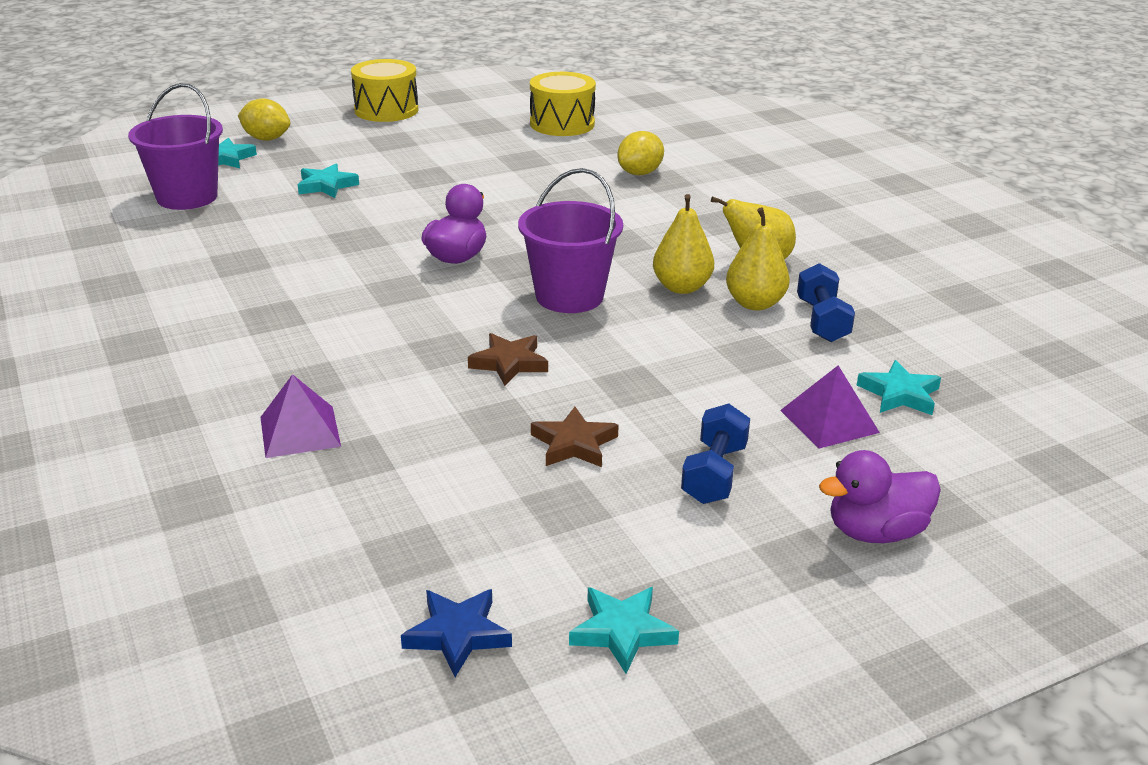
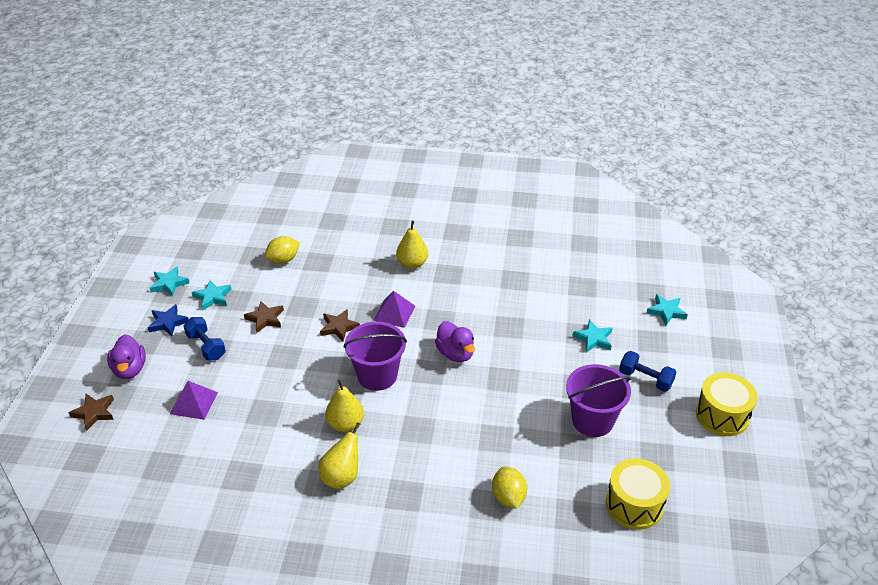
camera: 125 degrees right, 10 degrees up
purple bucket [128,83,223,210] -> purple bucket moved to [566,364,631,437]
yellow lemon [238,98,290,141] -> yellow lemon moved to [265,236,300,264]
purple pyramid [260,374,341,458] -> purple pyramid moved to [373,291,415,328]
blue star [401,589,512,677] -> blue star moved to [148,304,189,337]
yellow pear [726,207,790,310] -> yellow pear moved to [396,221,428,269]
blue dumbbell [797,263,855,342] -> blue dumbbell moved to [619,351,676,392]
purple duck [819,450,941,543] -> purple duck turned 150 degrees clockwise [107,334,146,379]
turquoise star [857,360,941,415] -> turquoise star moved to [192,280,232,311]
none -> brown star [69,394,114,431]

